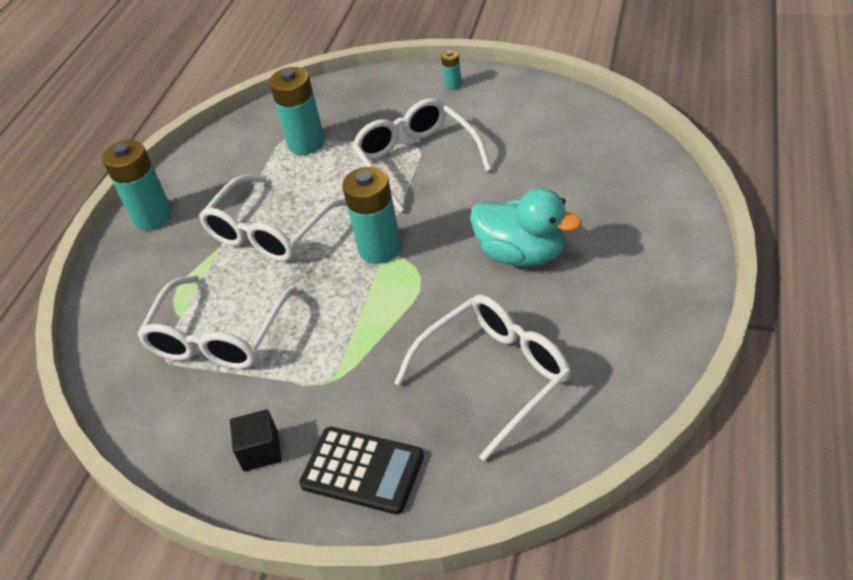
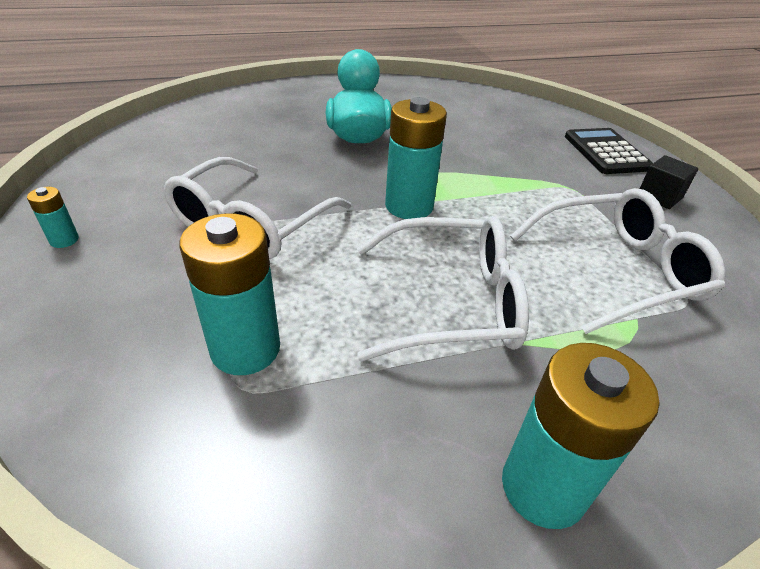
camera: 130 degrees left, 5 degrees down
white glasses [394,295,571,462] -> none

